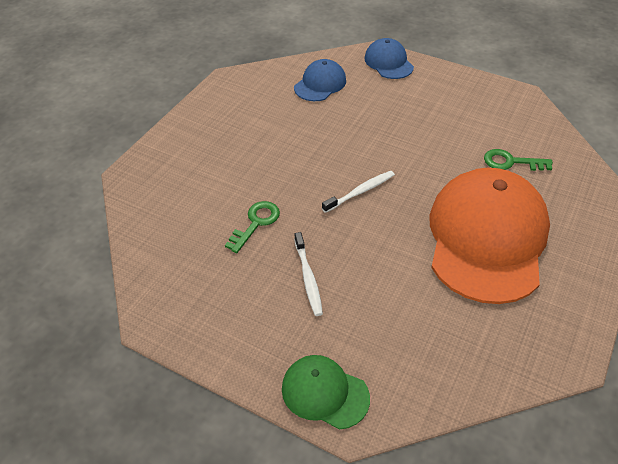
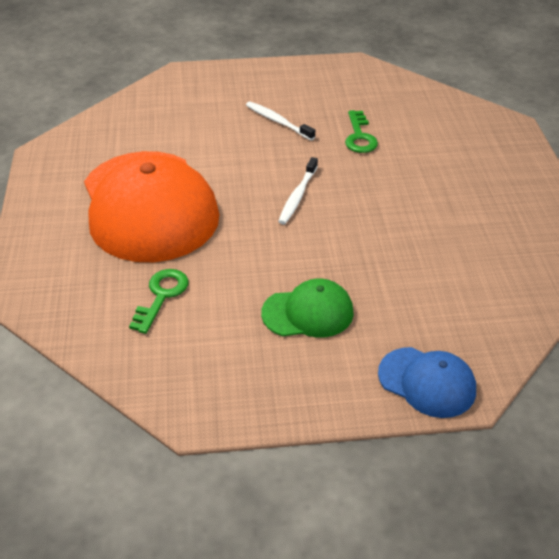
camera: 145 degrees right, 5 degrees down
green cap [282,355,370,430] -> green cap moved to [261,279,354,337]
blue cap [294,59,346,101] -> none
green key [484,149,553,171] -> green key turned 45 degrees counterclockwise [129,269,188,334]

